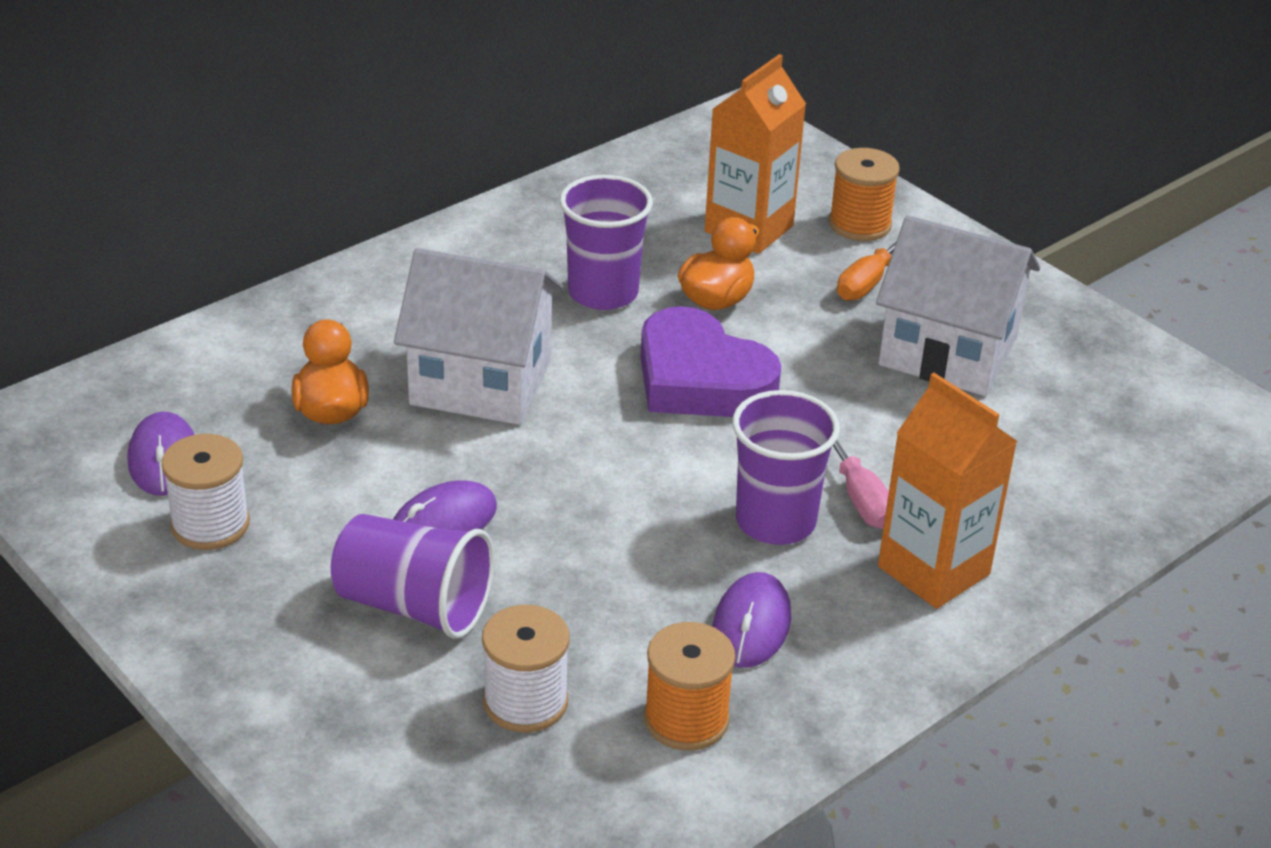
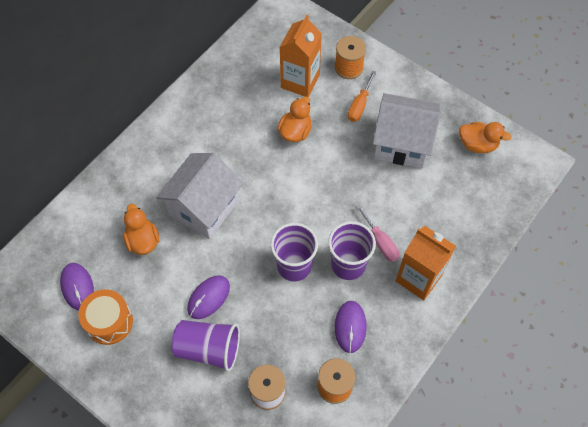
camera: 10 degrees left, 25 degrees up
white spool [161,434,250,550] -> orange drum [78,289,133,345]
white house [394,248,563,425] -> white house turned 60 degrees counterclockwise [156,153,244,239]
purple cup [559,175,653,310] -> purple cup moved to [271,223,318,281]
purple heart [640,306,781,417] -> none
none -> orange duck [459,122,512,153]

